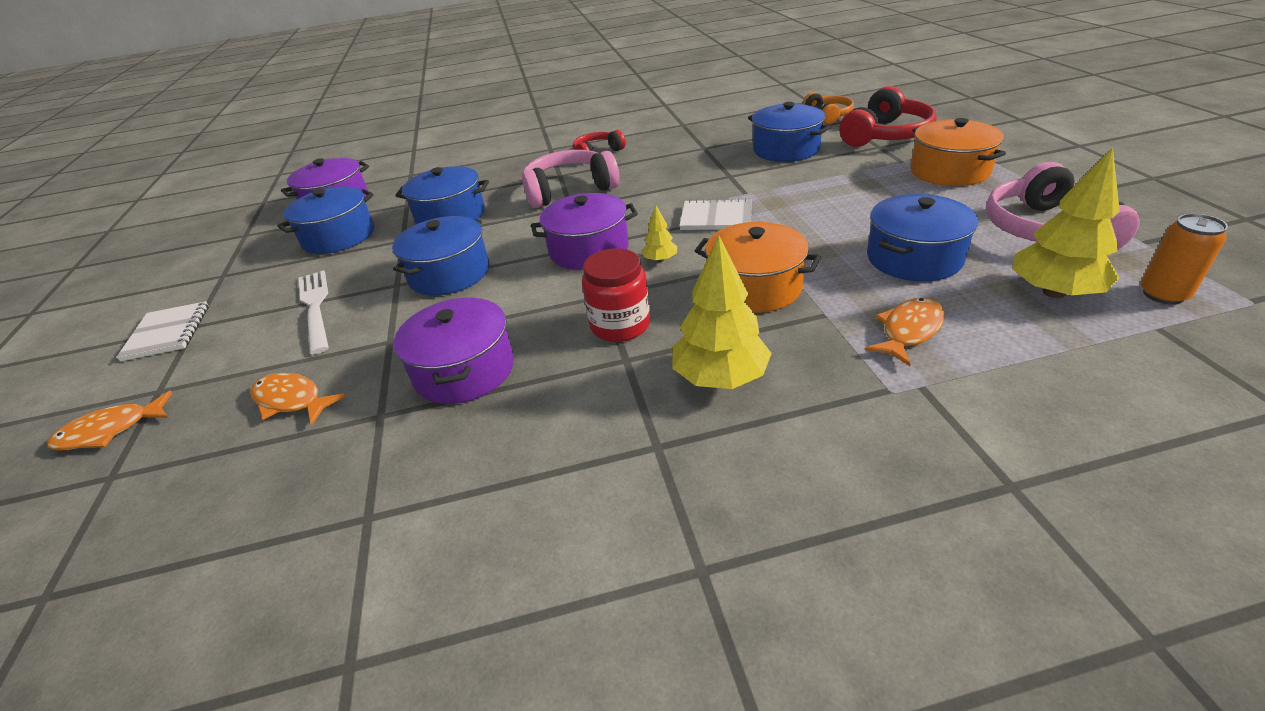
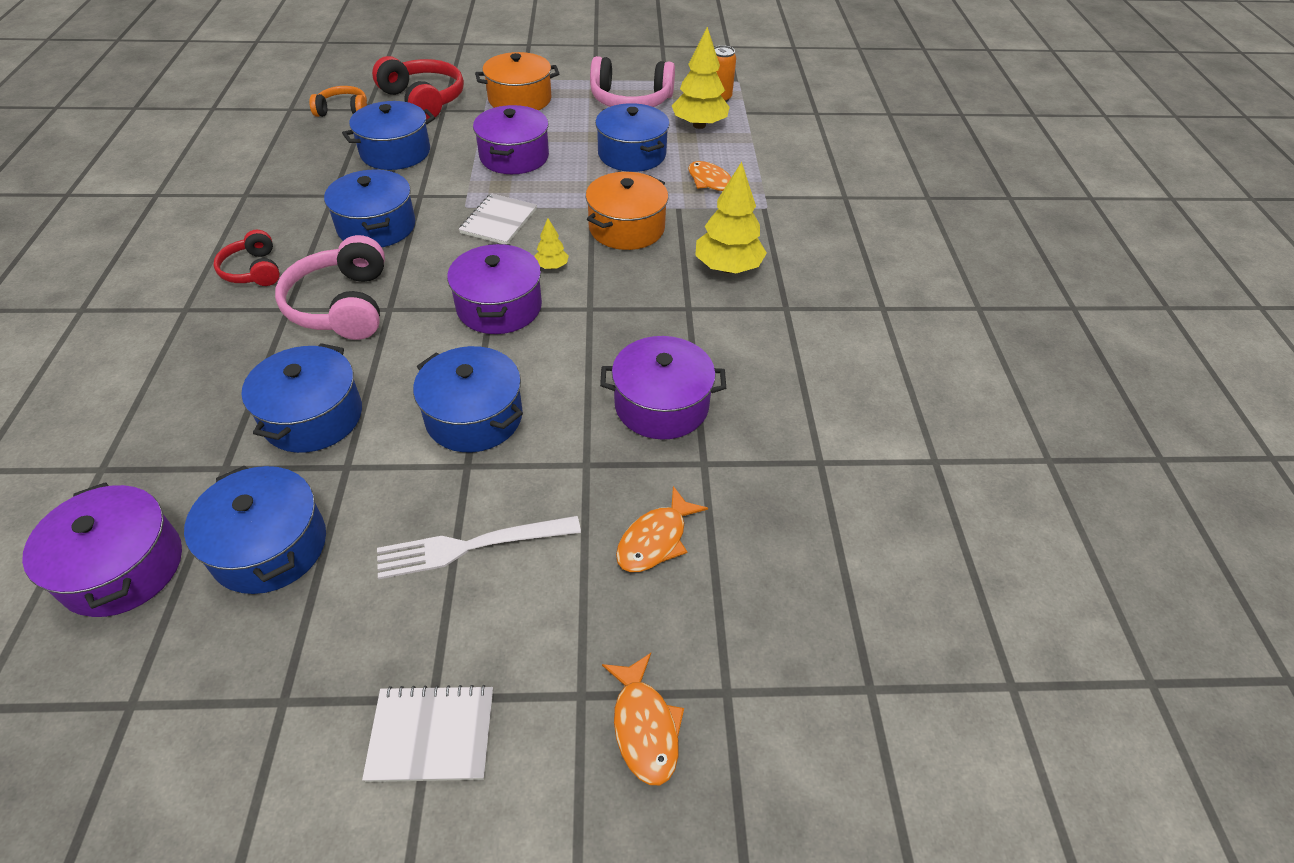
camera: 85 degrees left, 10 degrees up
red jar [582,248,650,342] -> none
none -> blue pot [324,170,415,247]
none -> purple pot [473,105,549,174]

